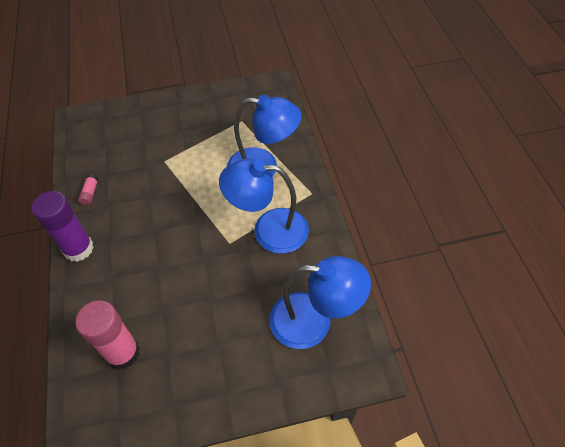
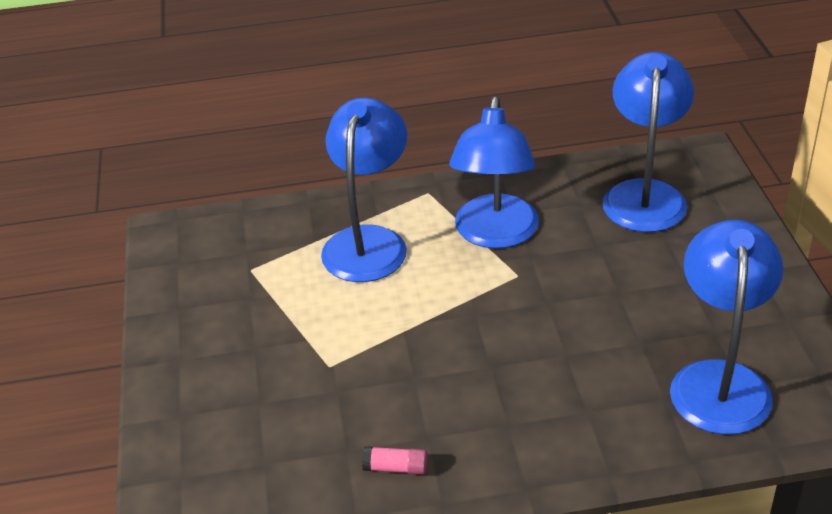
camera: 85 degrees left, 15 degrees down
purple glue stick [31,191,94,262] -> none
pink glue stick [75,300,140,370] -> blue lamp [670,220,783,435]

